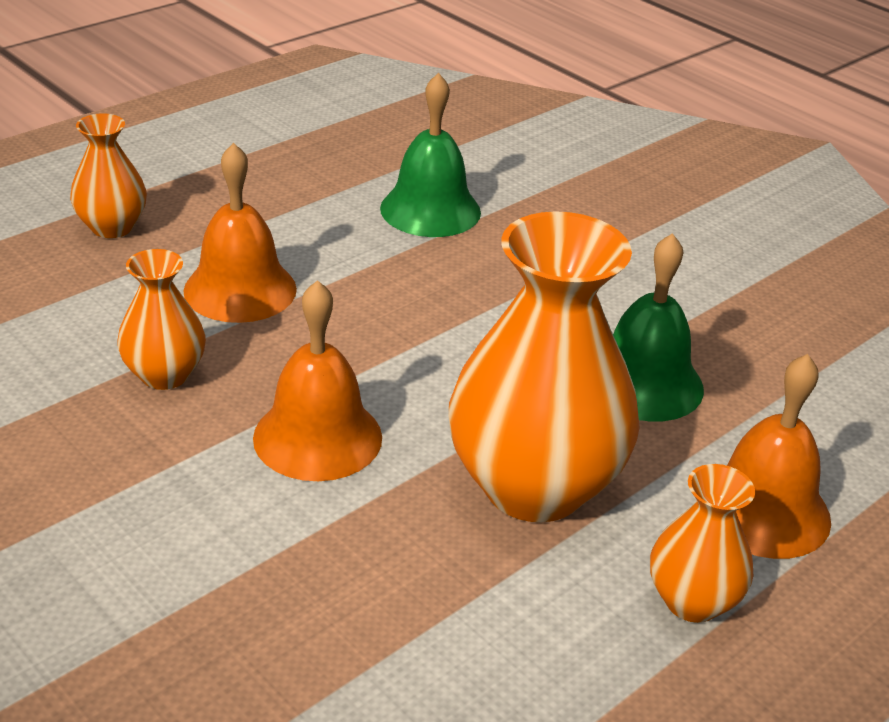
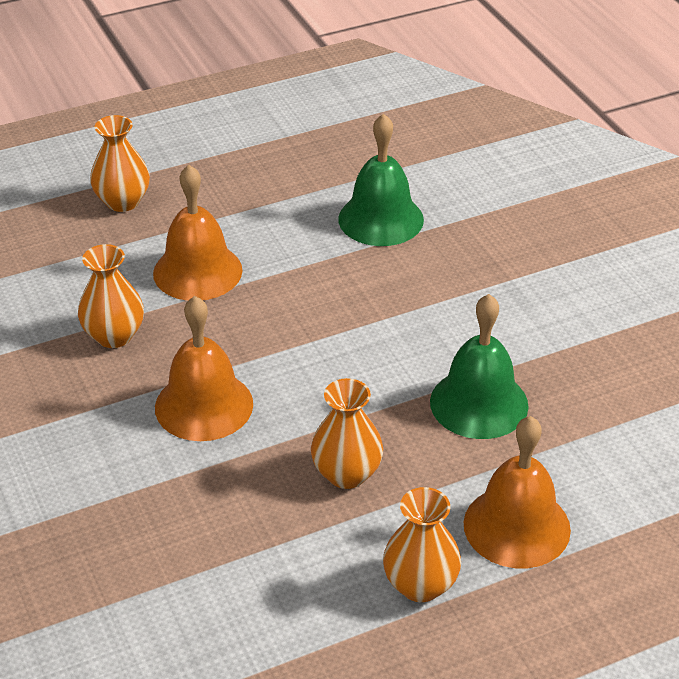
camera: 20 degrees right, 5 degrees up
orange vase [449,211,640,522] -> orange vase [311,378,383,489], size x0.50

